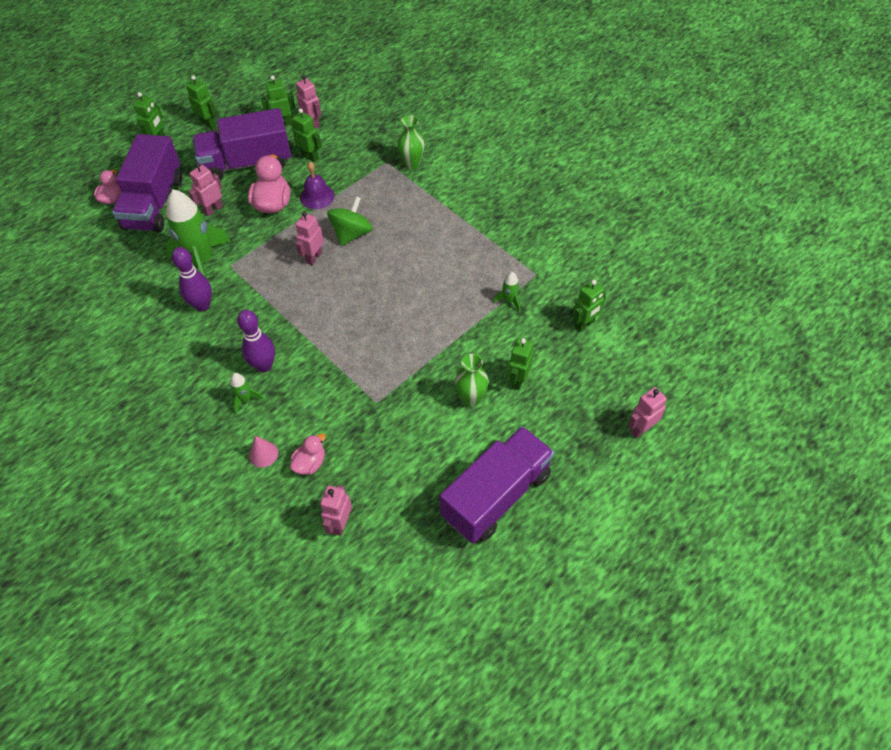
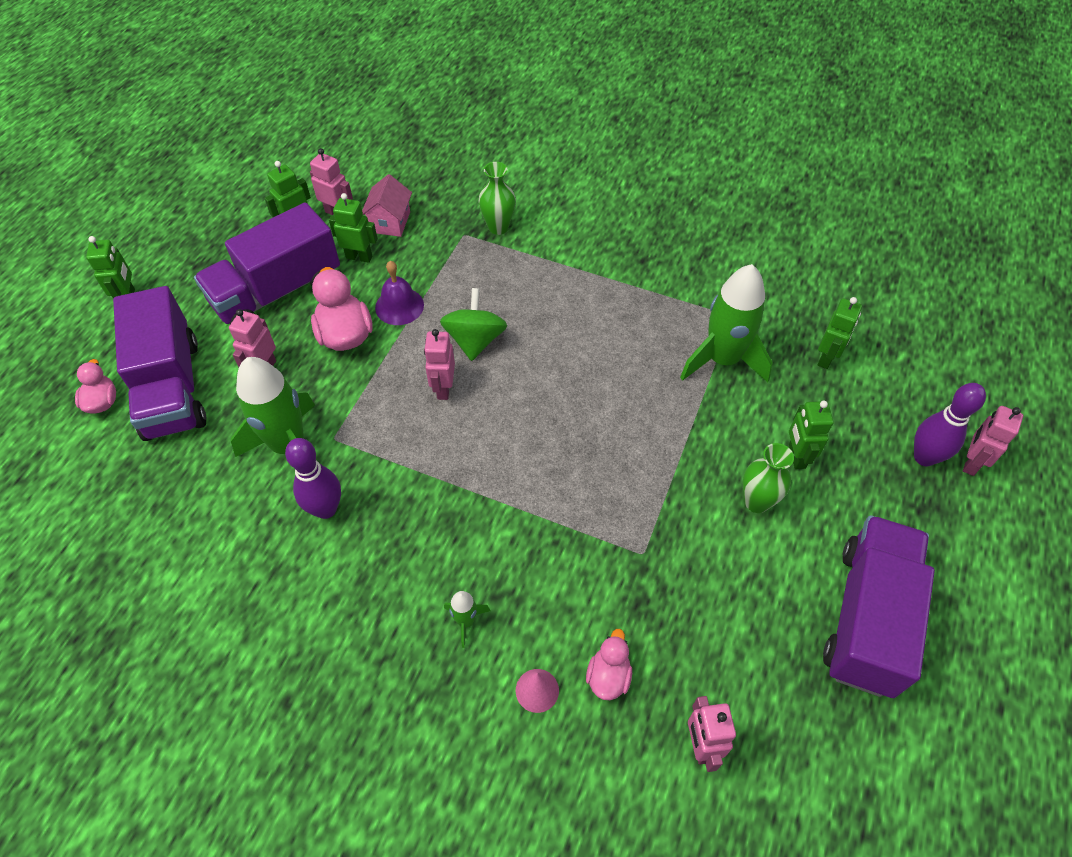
camera: 25 degrees left, 0 degrees up
green robot [186,75,217,129] -> none
purple bowling pin [237,310,275,372] -> purple bowling pin moved to [914,383,986,466]
green rocket [493,272,520,312] -> green rocket [680,264,773,383], size x2.24
none -> pink house [362,174,412,237]

